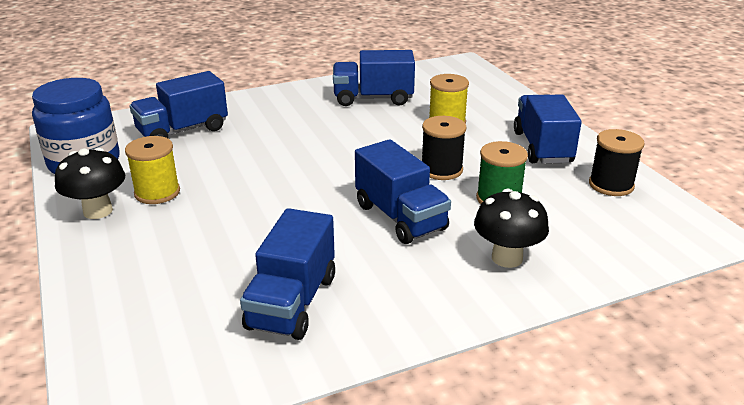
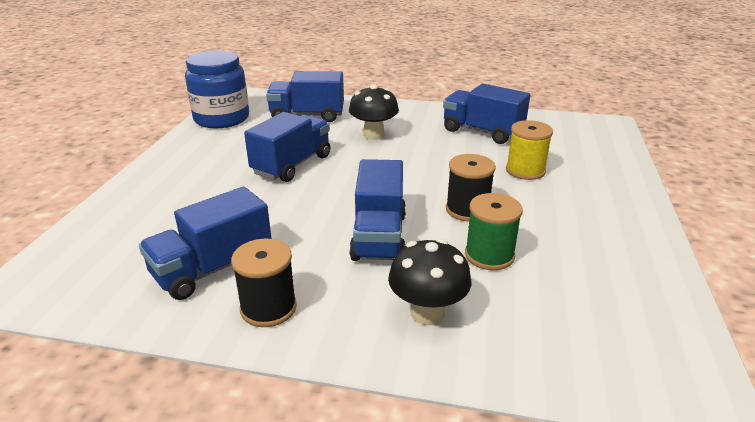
camera: 35 degrees right, 0 degrees up
black mushroom [55,148,125,219] -> black mushroom moved to [349,84,399,140]
yellow spool [125,136,180,204] -> none
blue truck [514,94,582,164] -> blue truck moved to [244,112,330,182]
black spool [589,129,644,196] -> black spool moved to [231,239,297,327]

